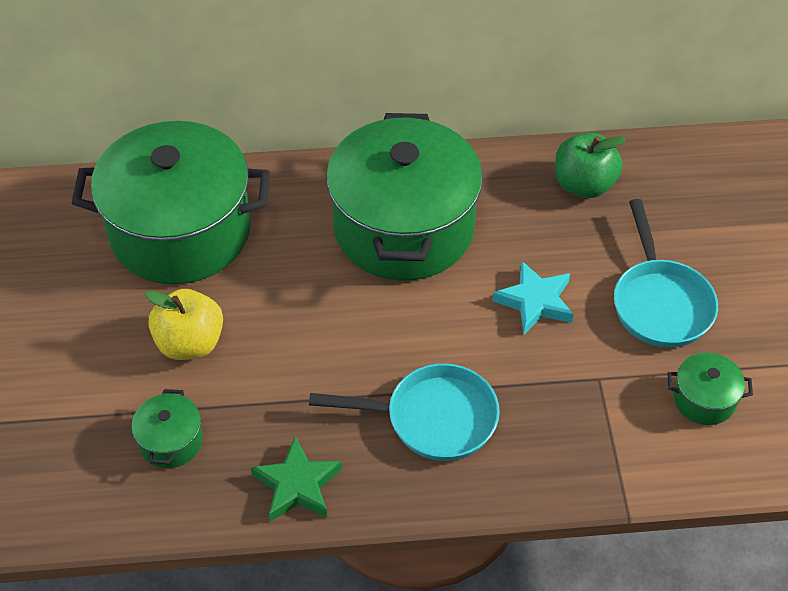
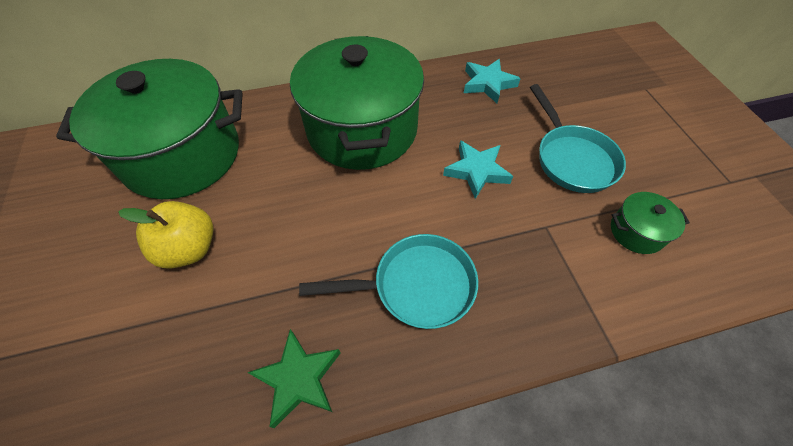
camera: 10 degrees left, 5 degrees up
green pot [131,389,203,468] -> none
green apple [555,132,626,198] -> turquoise star [464,59,521,103]

